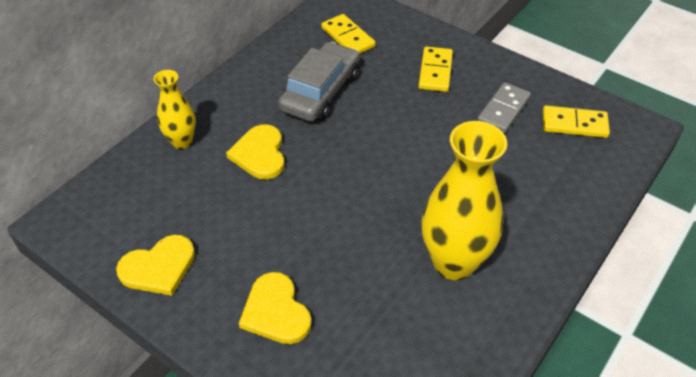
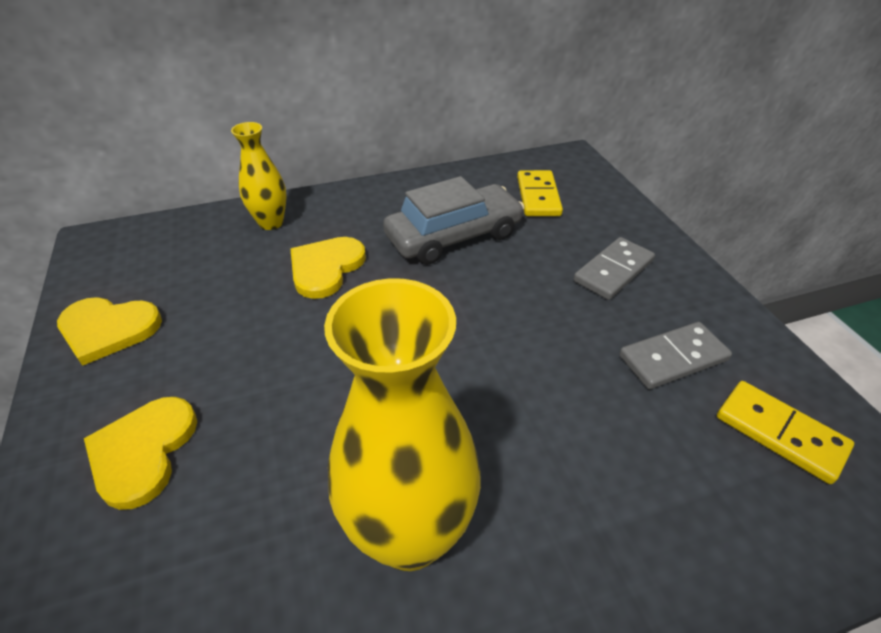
camera: 35 degrees right, 5 degrees down
yellow domino [418,47,453,92] -> grey domino [574,237,655,300]

